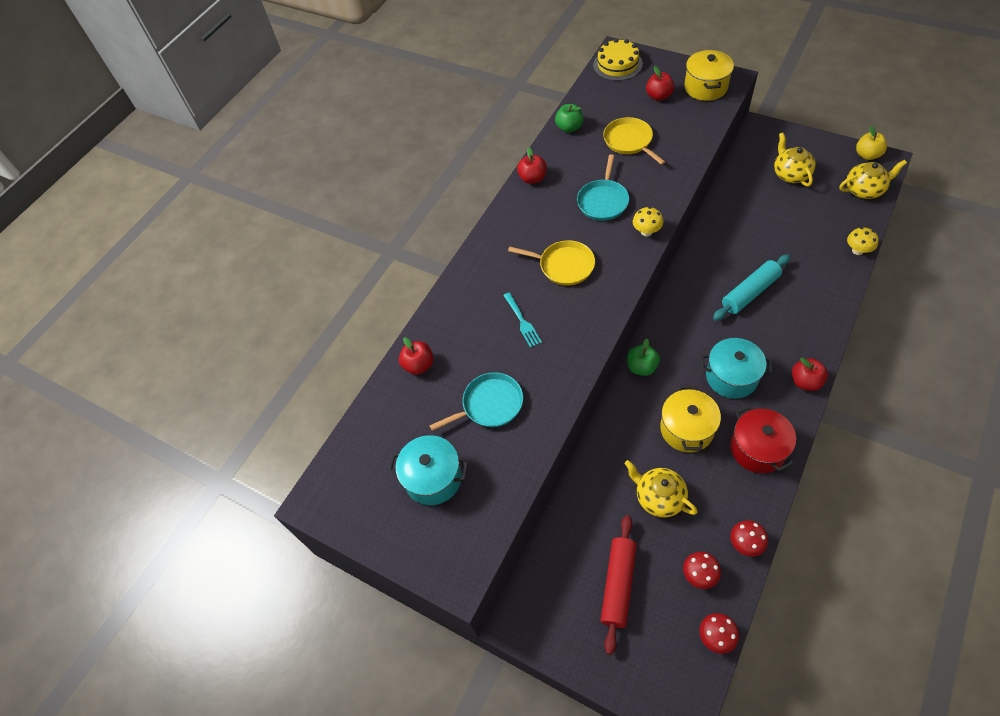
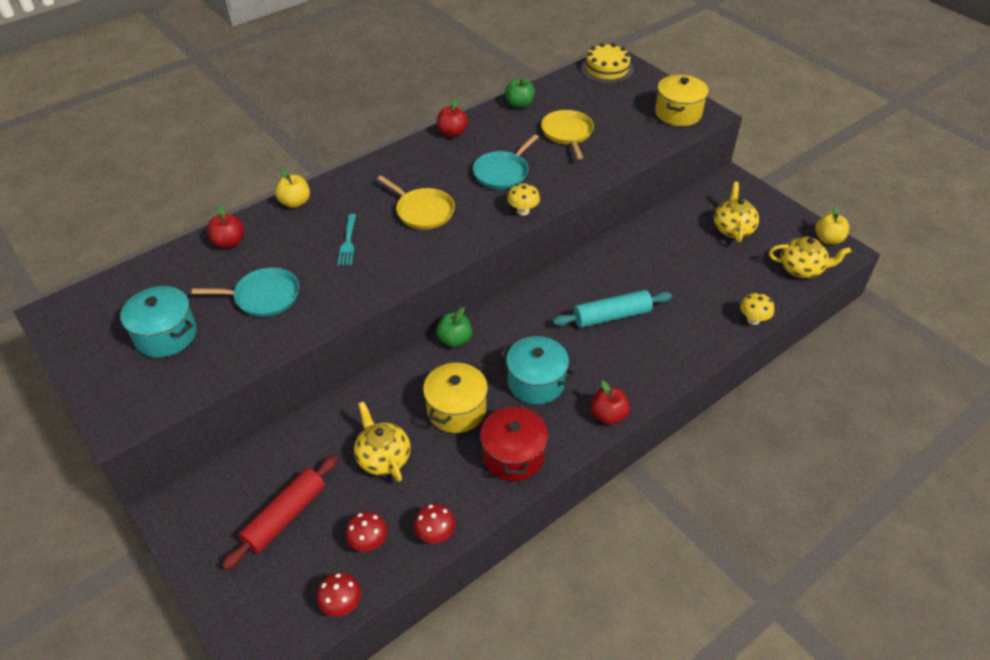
camera: 15 degrees right, 10 degrees down
red apple [646,66,674,101] -> none
none -> yellow apple [275,168,310,208]

